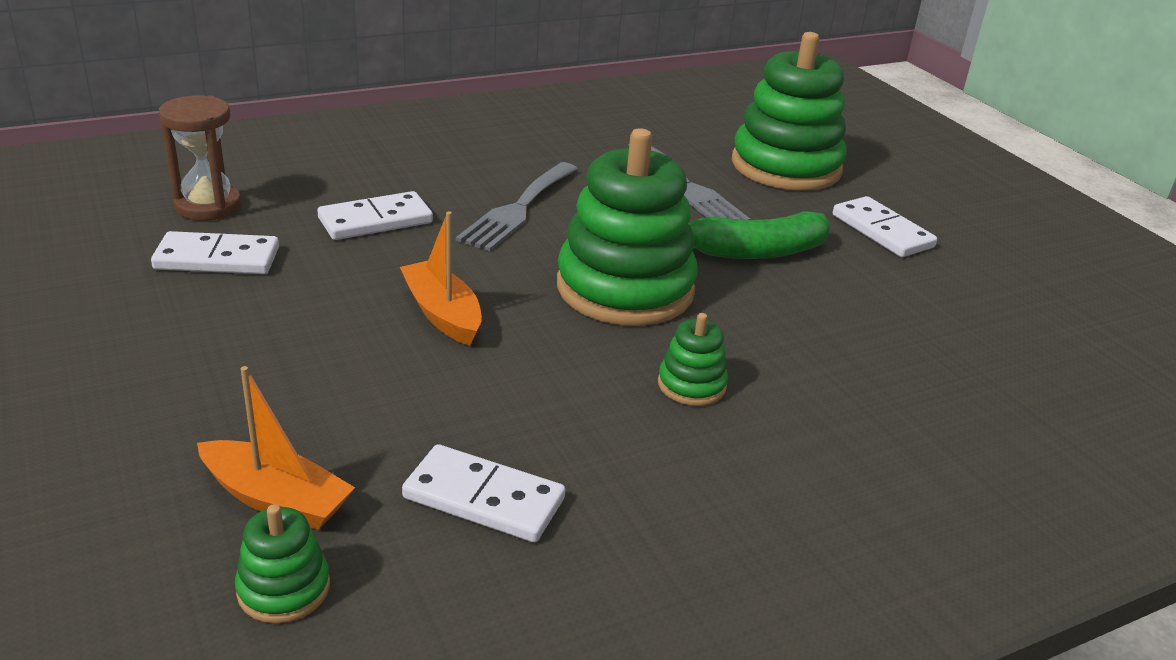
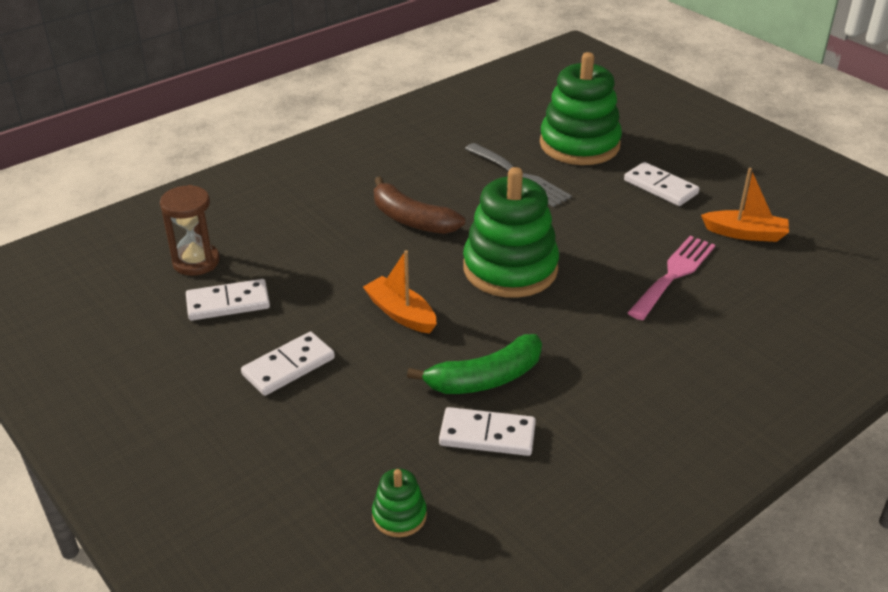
camera: 10 degrees left, 5 degrees up
orange boat [197,366,355,530] -> orange boat moved to [701,168,789,242]
white domino [317,191,433,240] -> white domino moved to [241,332,335,396]
grey fork [456,162,577,251] -> brown banana [374,177,465,234]
green stacking toy [658,313,728,406] -> none
green banana [688,211,831,259] -> green banana moved to [407,334,542,394]
none -> pink fork [627,236,715,320]

